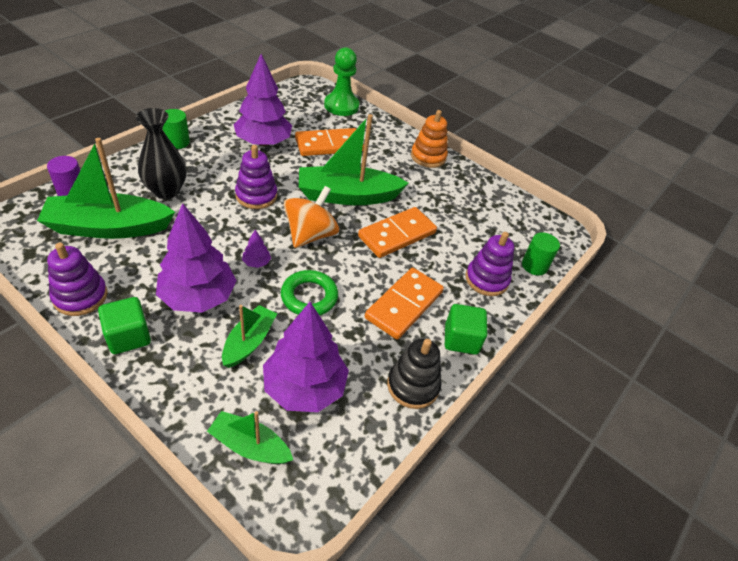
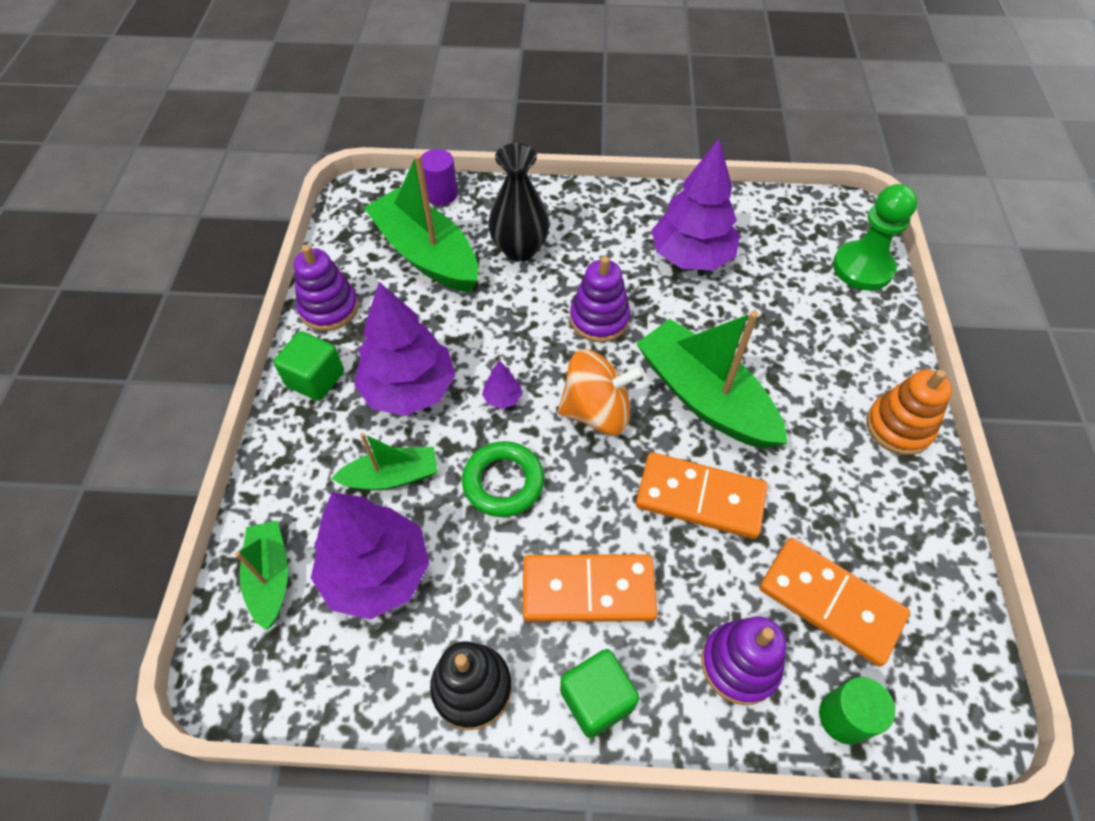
camera: 60 degrees right, 10 degrees up
green cylinder [162,109,190,149] -> none
orange domino [295,128,364,156] -> orange domino moved to [759,538,910,667]

